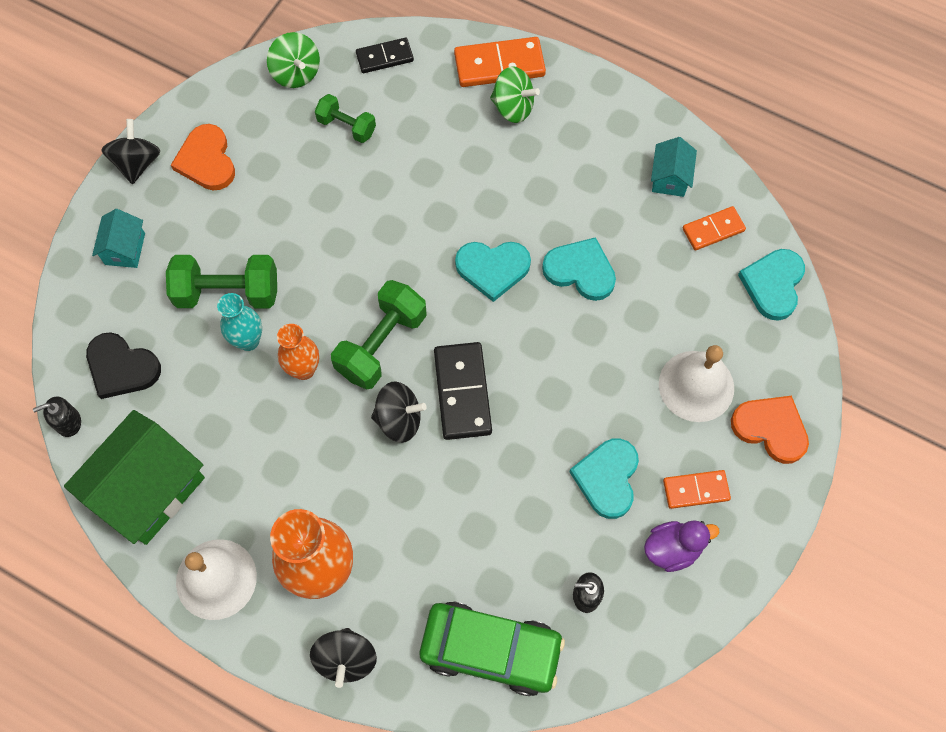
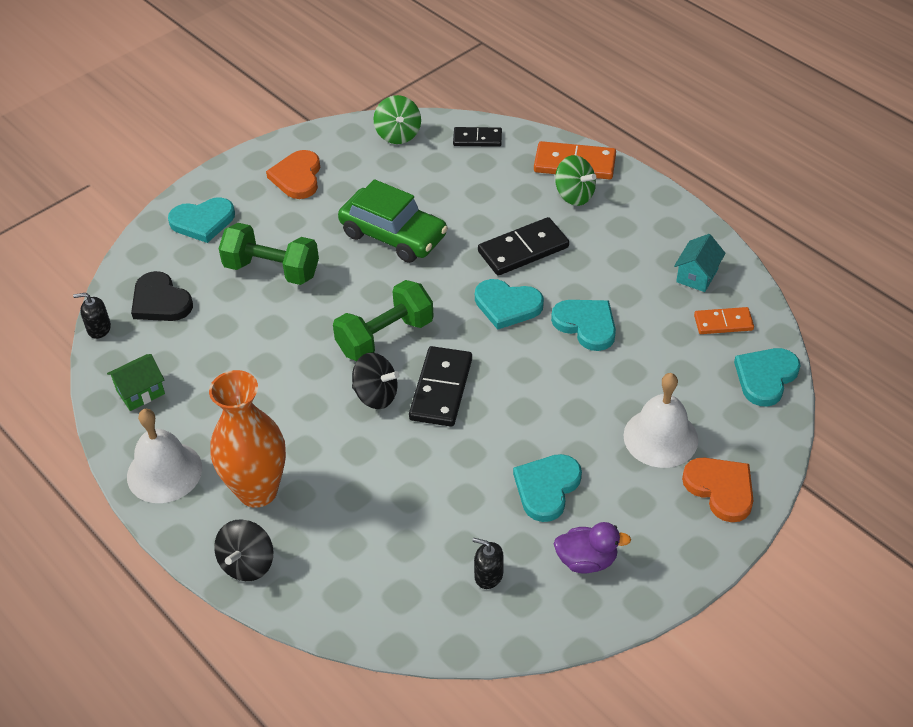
camera: 20 degrees right, 20 degrees down
green house [64,410,205,545] -> green house [107,354,165,411], size x0.49
turquoise house [92,209,145,268] -> turquoise heart [168,197,235,243]
black spinning top [101,119,160,184] -> none
turquoise vase [217,293,262,351] -> none
orange vase [277,324,319,380] -> none
green dumbbell [315,94,376,143] -> none
green car [419,601,565,696] -> green car moved to [338,179,448,263]
orange domino [663,470,731,509] -> none
none -> black domino [478,217,569,276]

